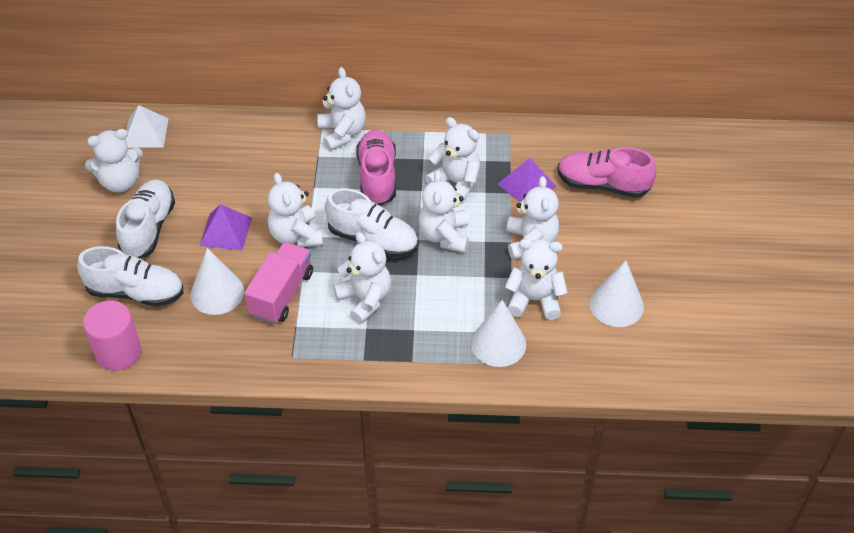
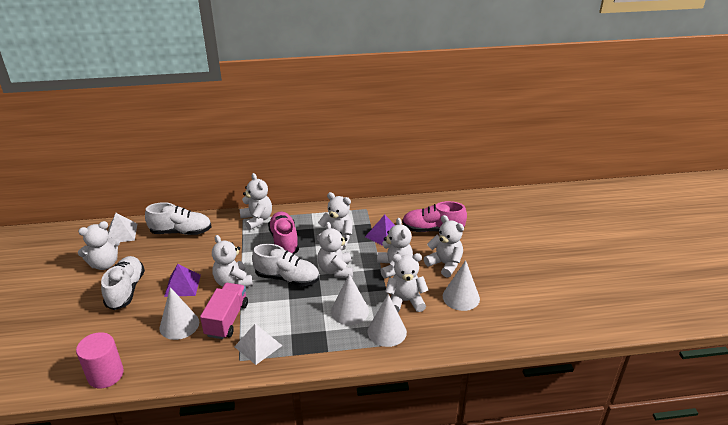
camera: 10 degrees left, 15 degrees down
white shoe [77,246,183,307] -> white shoe moved to [145,202,211,235]
white teddy bear [333,232,391,324] -> white teddy bear moved to [424,215,464,278]
none -> white pyramid [234,324,282,365]
none -> white cone [331,274,369,325]

